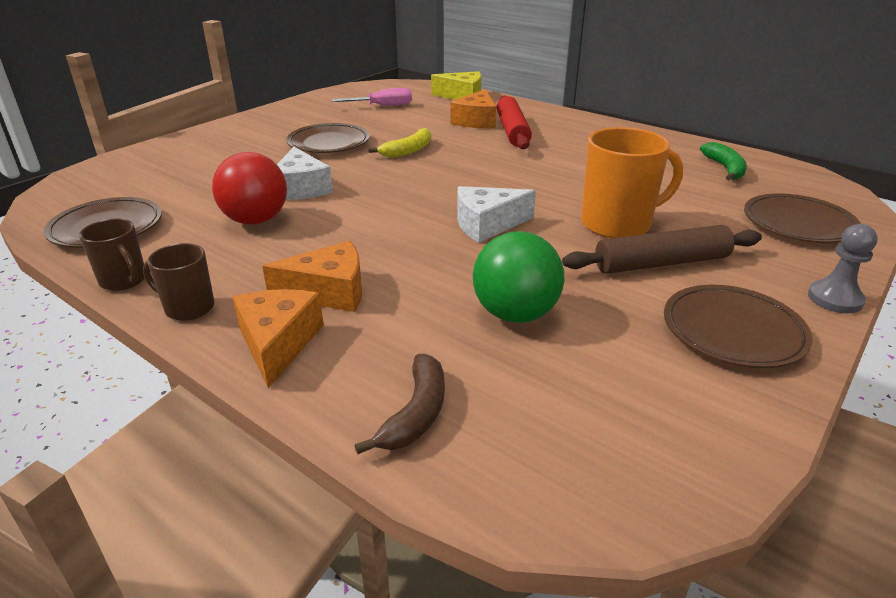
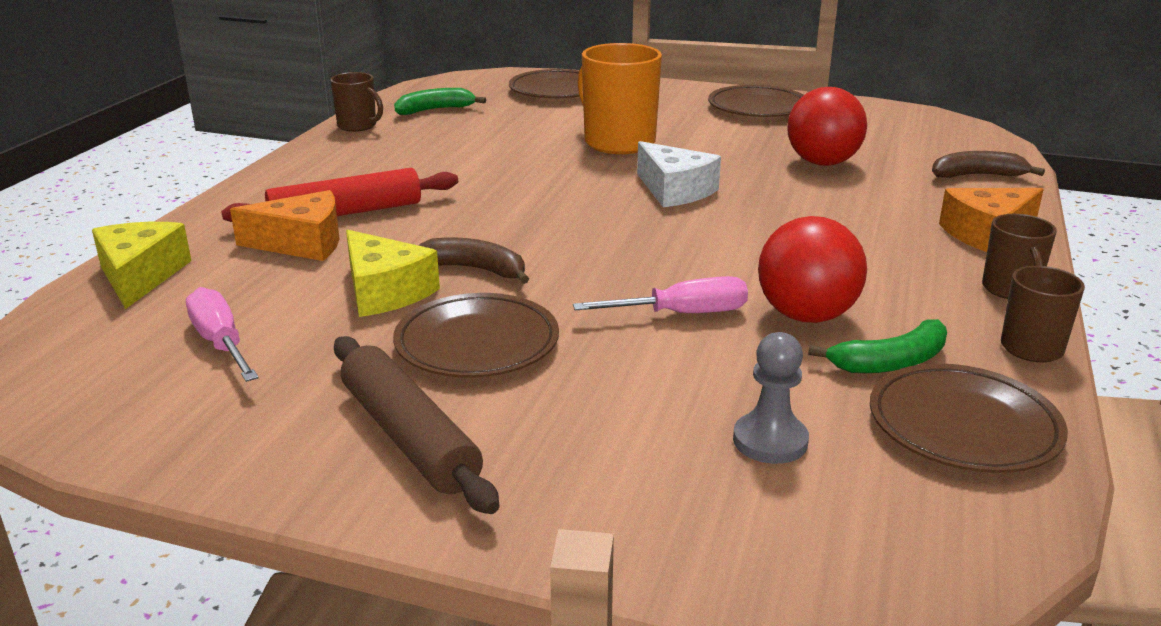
camera: 110 degrees left, 5 degrees down
orange cheese [262,241,362,312] -> none
white cheese [277,147,333,200] -> pink screwdriver [573,276,748,313]
yellow banana [368,128,431,158] -> brown banana [419,237,529,284]
green ball [473,231,564,323] -> red ball [787,87,867,166]
brown rolling pin [562,225,762,274] -> brown rolling pin moved to [334,336,499,514]
grey pawn [808,224,878,313] -> grey pawn moved to [733,332,809,464]
none -> brown mug [330,72,383,132]
none -> yellow cheese [346,229,440,317]
none -> green banana [808,319,947,373]

